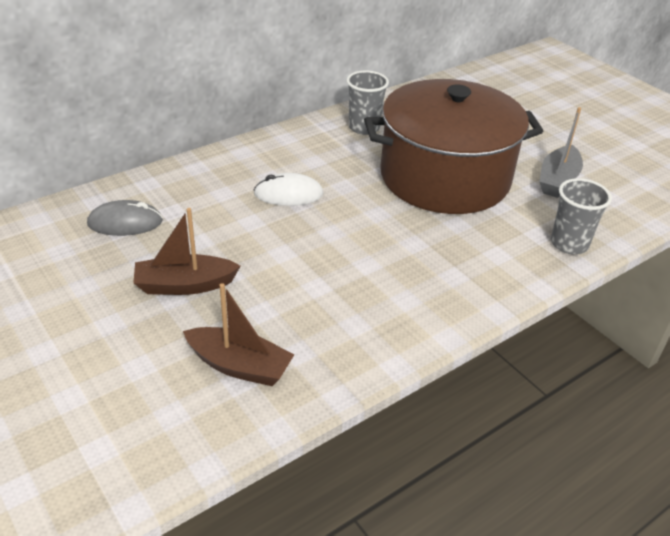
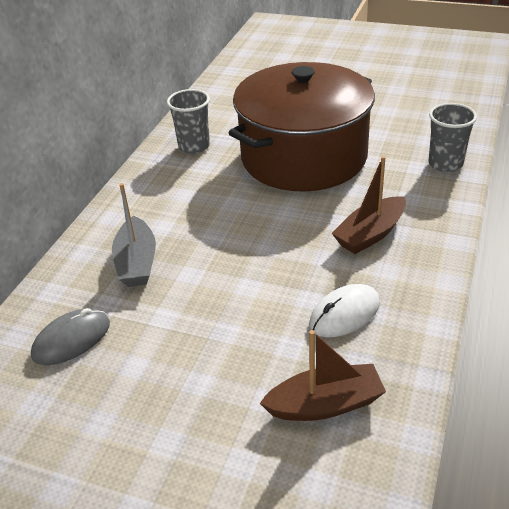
camera: 30 degrees left, 0 degrees up
brown boat [133,208,241,295] -> brown boat moved to [332,156,406,254]
white mouse [254,173,323,206] -> white mouse moved to [309,284,380,337]
grey boat [539,107,583,198] -> grey boat moved to [112,183,156,287]

